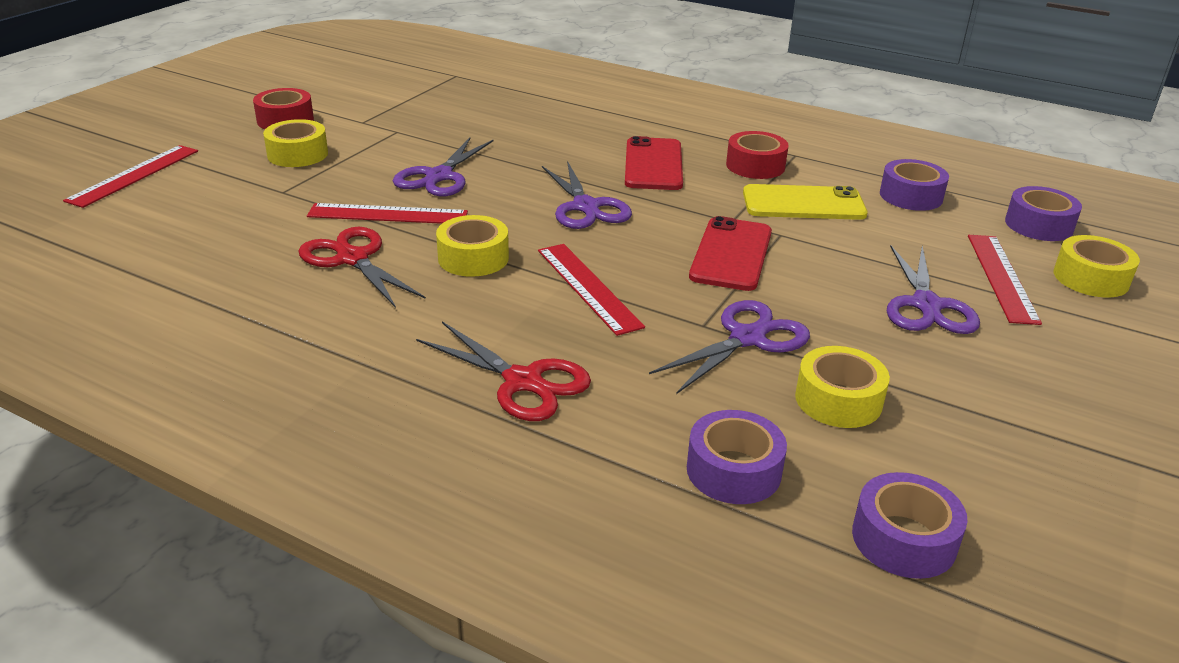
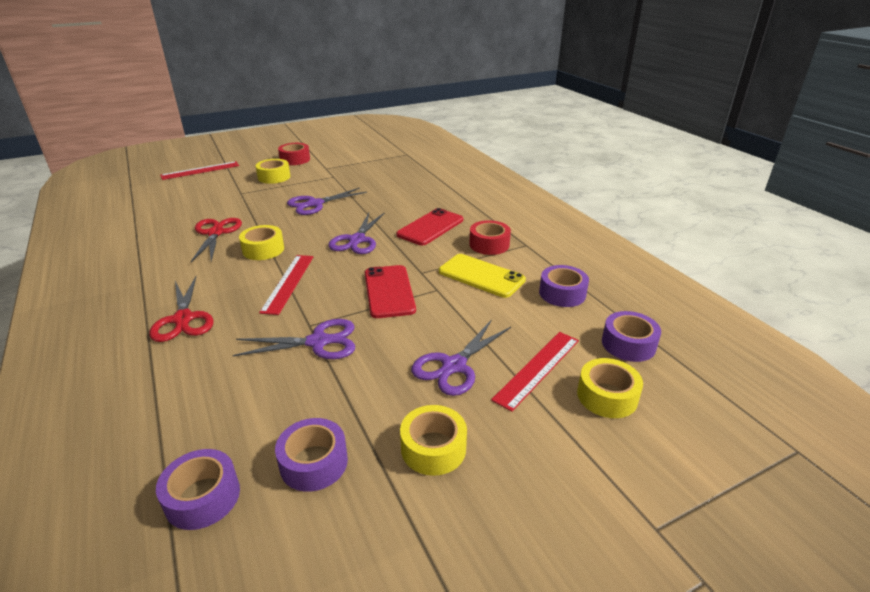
camera: 35 degrees right, 0 degrees up
red ruler [307,203,468,224] -> none
purple tape [687,410,787,504] -> purple tape moved to [275,418,348,492]
red phone [689,216,772,291] -> red phone turned 60 degrees counterclockwise [365,265,416,318]
yellow tape [795,346,890,428] -> yellow tape moved to [400,405,467,476]

